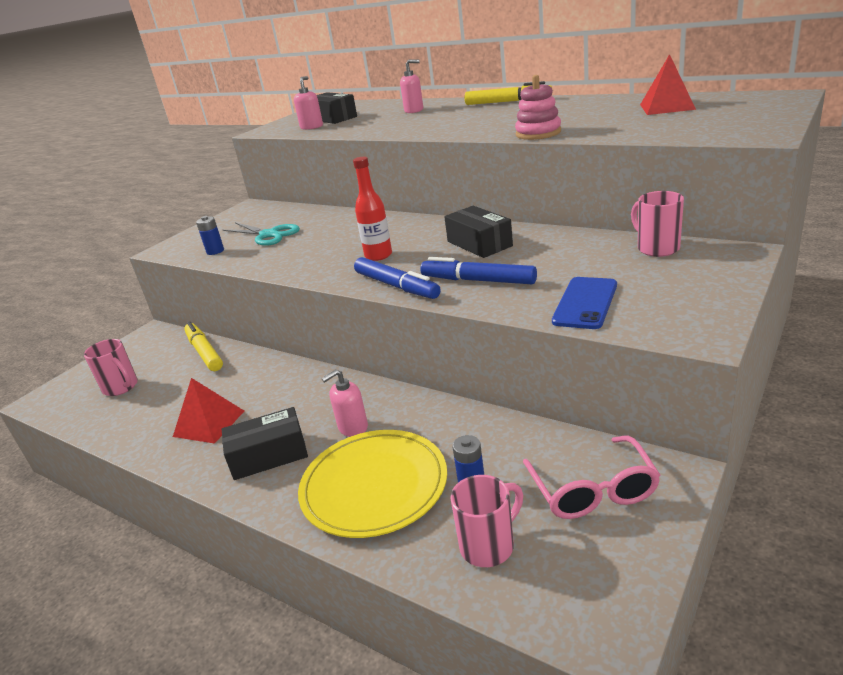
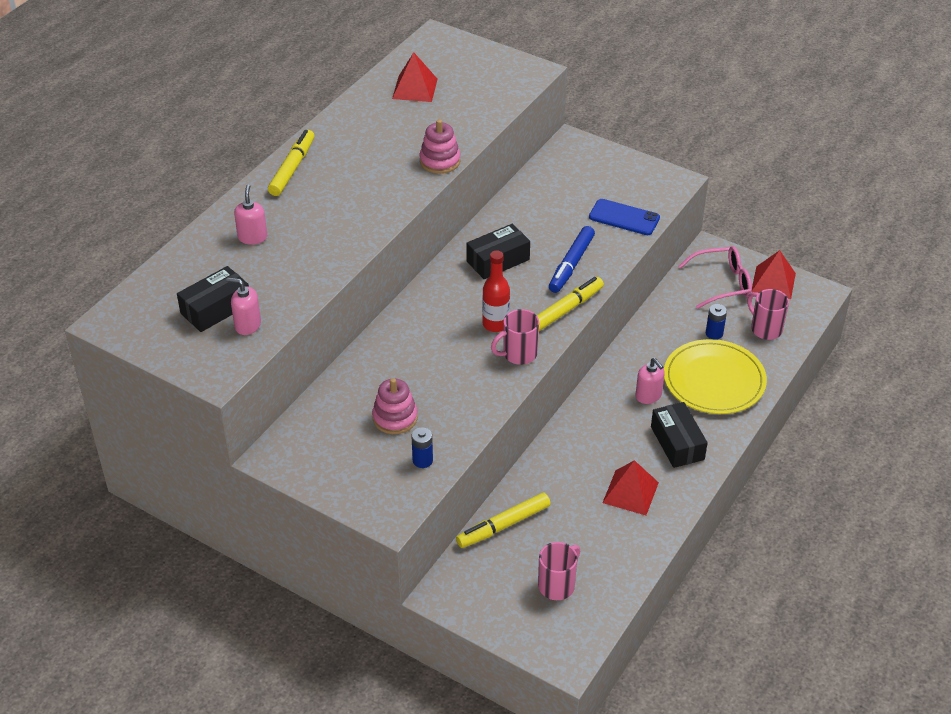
camera: 95 degrees left, 15 degrees up
turquoise scissors [223,222,300,246] -> pink stacking toy [372,378,418,434]
blue marker [354,257,441,299] -> yellow marker [537,277,604,331]
pink mug [631,191,684,257] -> pink mug moved to [491,309,539,365]
none -> red pyramid [752,250,796,299]

